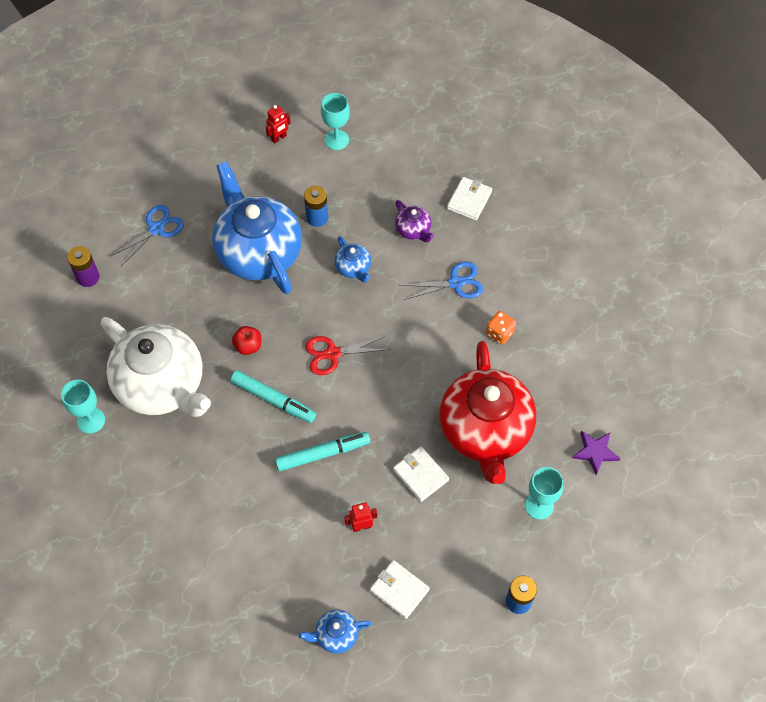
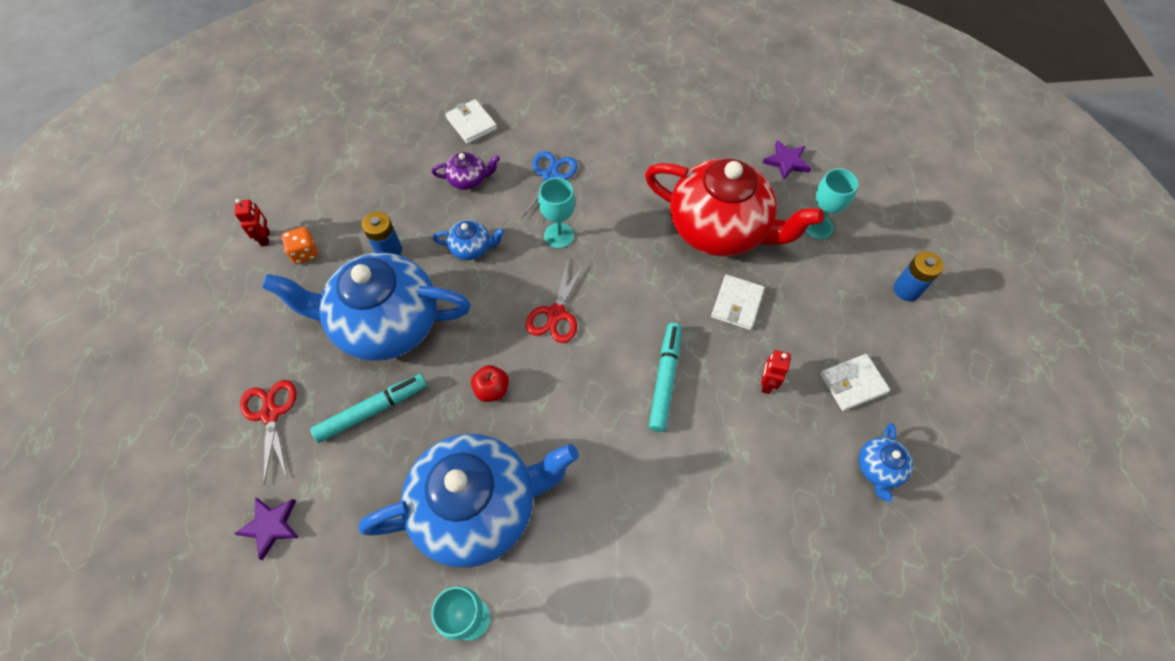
camera: 60 degrees left, 0 degrees up
purple battery [67,246,100,287] -> purple star [234,497,299,560]
white teapot [101,317,211,417] -> blue teapot [359,434,579,568]
blue scissors [111,205,184,266] -> red scissors [240,380,297,484]
turquoise marker [230,370,316,423] -> turquoise marker moved to [311,374,427,443]
turquoise goblet [321,93,350,150] -> turquoise goblet moved to [538,178,575,248]
white wallet [393,447,449,502] -> white wallet turned 60 degrees counterclockwise [711,275,765,330]
orange dice [486,311,516,345] -> orange dice moved to [282,227,318,264]

